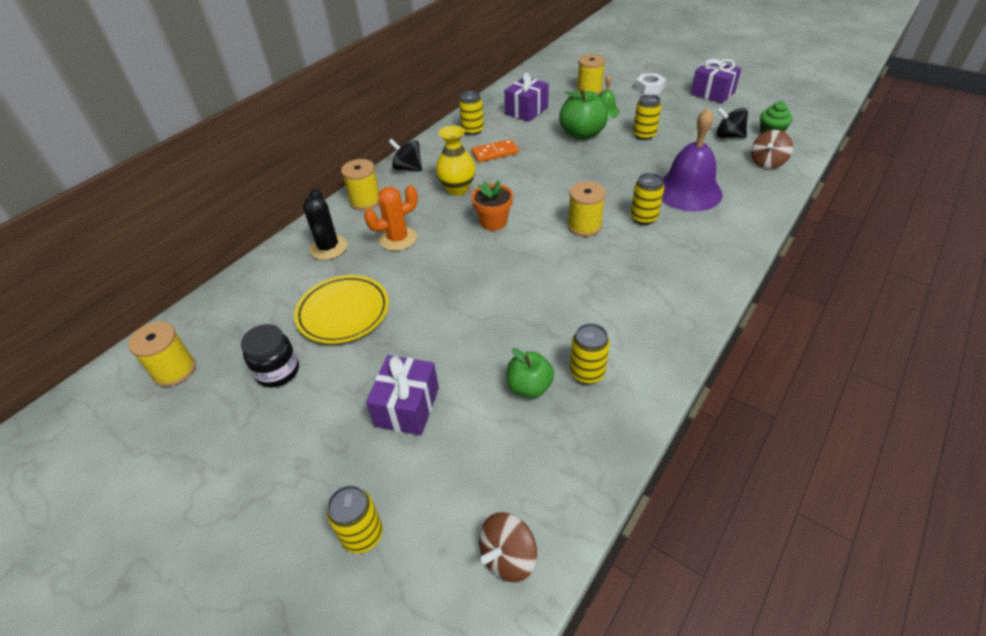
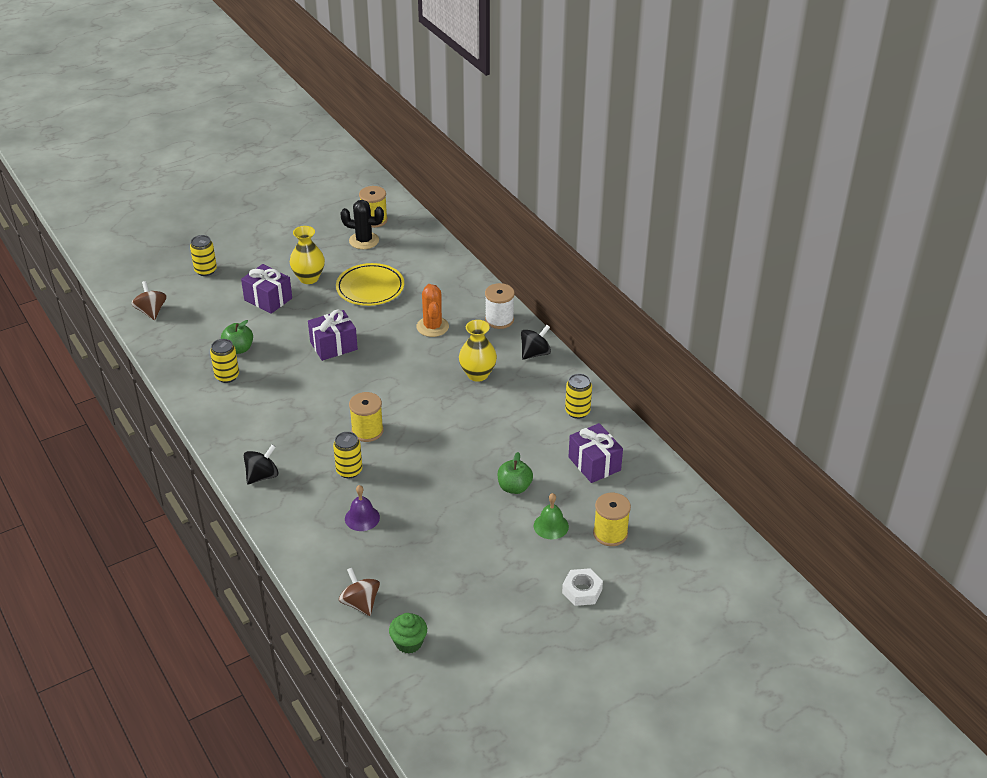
camera: 110 degrees right, 5 degrees down
black jar [241,324,299,388] -> none
black cactus [303,189,348,260] -> black cactus moved to [340,200,384,249]
yellow spool [341,159,379,210] -> white spool [485,283,515,329]
orange flower pot [471,180,513,231] -> none
orange domino [472,139,519,162] -> none
green apple [559,89,608,140] -> green apple [498,452,533,494], size x0.64
yellow can [633,94,661,140] -> none
purple bell [662,108,722,212] -> purple bell [345,485,380,531], size x0.51
purple gift [691,59,741,104] -> purple gift moved to [308,310,358,361]
black spinning top [717,107,748,138] -> black spinning top moved to [244,444,278,484]
none -> yellow vase [290,226,325,284]

